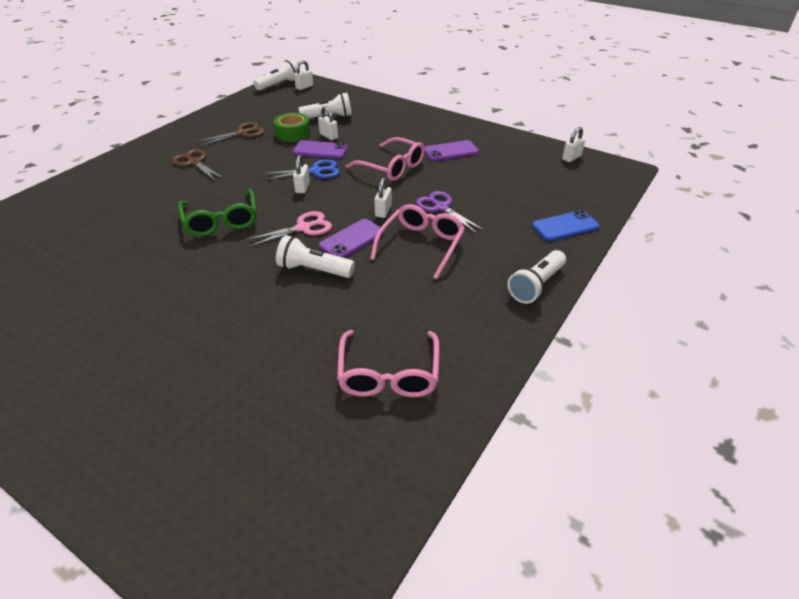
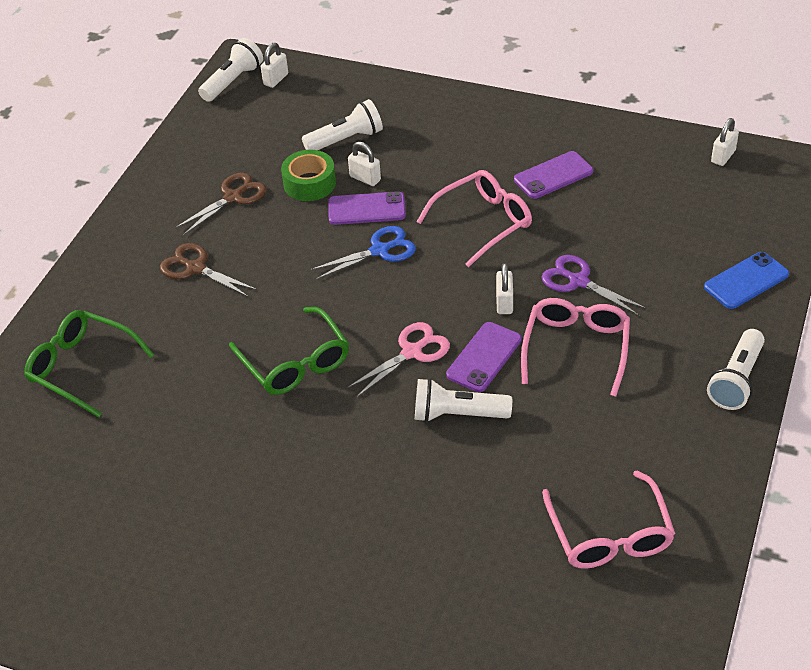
camera: 10 degrees left, 5 degrees up
white padlock [293,155,310,193] -> none
pink glasses [346,137,425,181] -> pink glasses turned 60 degrees counterclockwise [416,170,532,267]
none -> green glasses [24,310,154,418]

